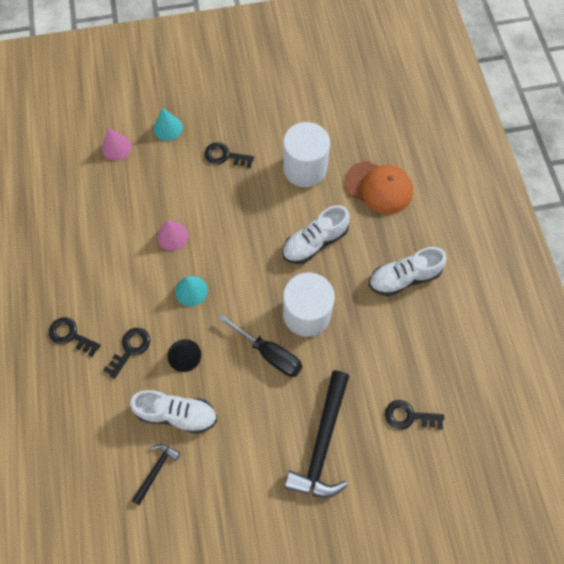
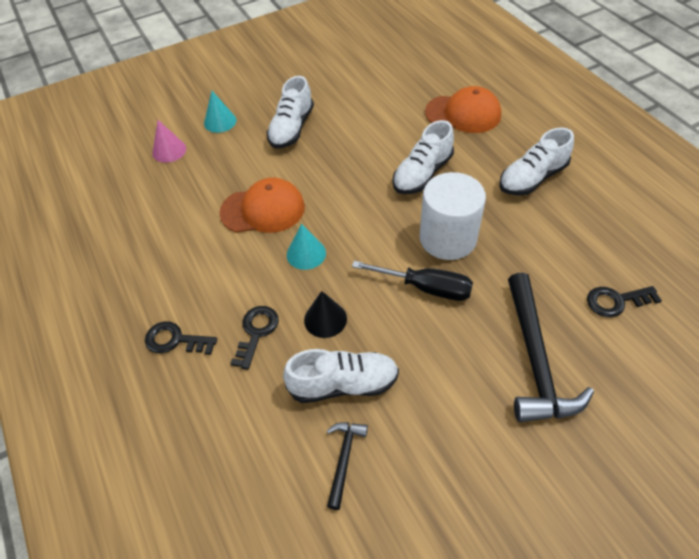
camera: 15 degrees left, 15 degrees down
pink cone [157,220,189,251] -> orange cap [219,178,305,233]
black key [205,142,254,168] -> white shoe [267,76,314,149]
white cylinder [283,122,330,187] -> none

